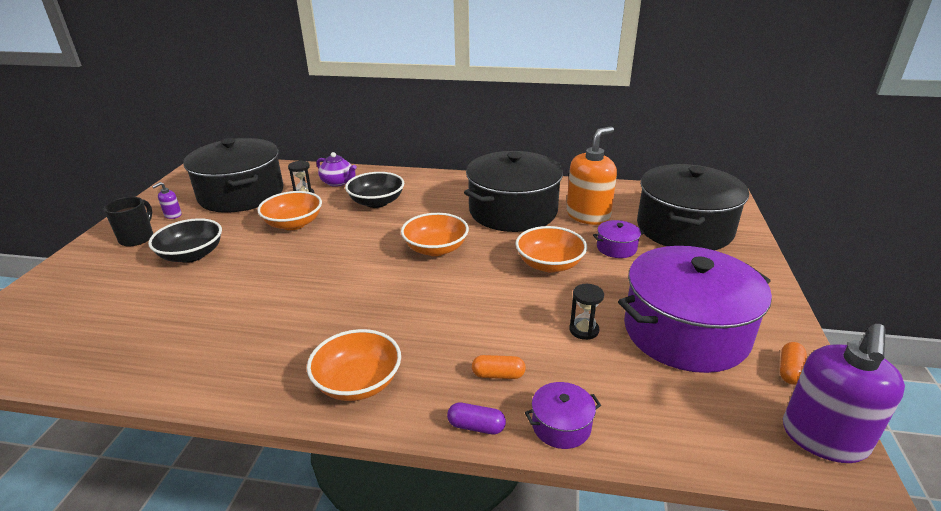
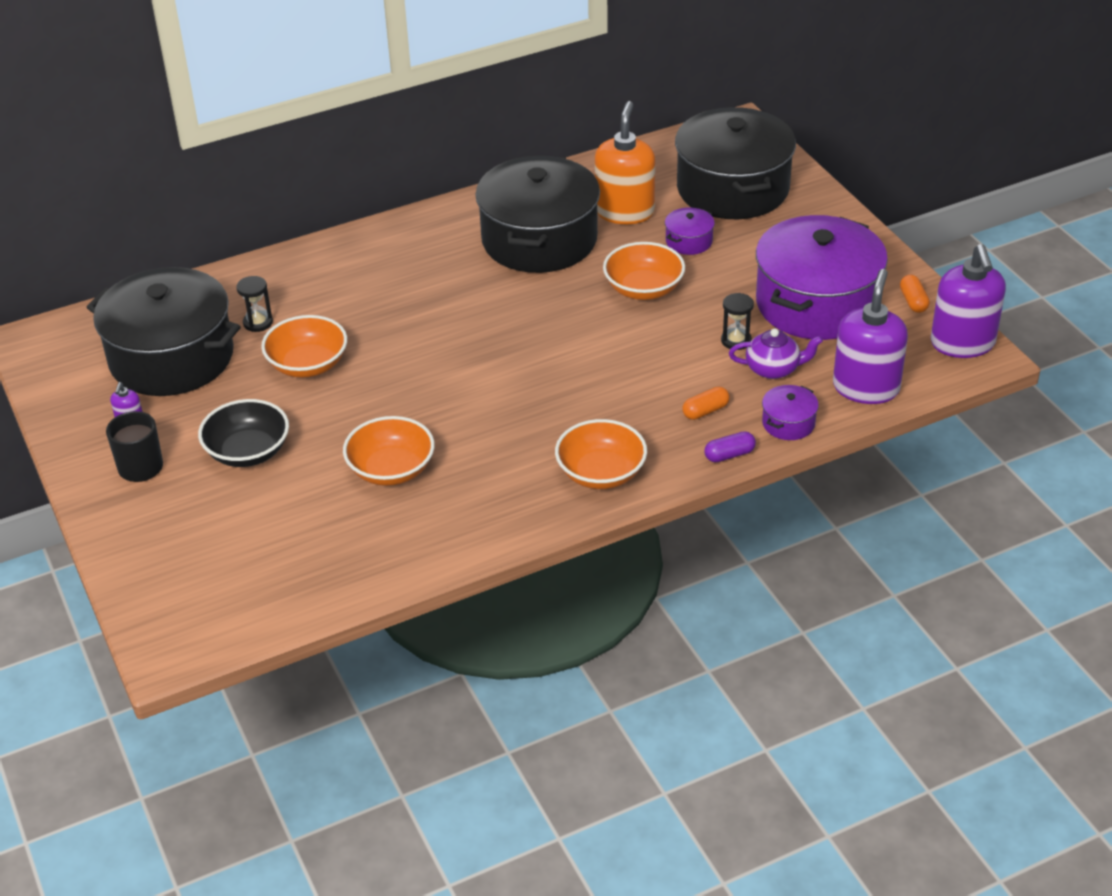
camera: 35 degrees left, 10 degrees up
purple teapot [316,152,357,187] -> purple teapot moved to [729,328,823,379]
black bowl [345,172,404,208] -> none
orange bowl [401,213,469,256] -> orange bowl moved to [343,416,435,486]
none -> purple soap dispenser [833,269,908,404]

